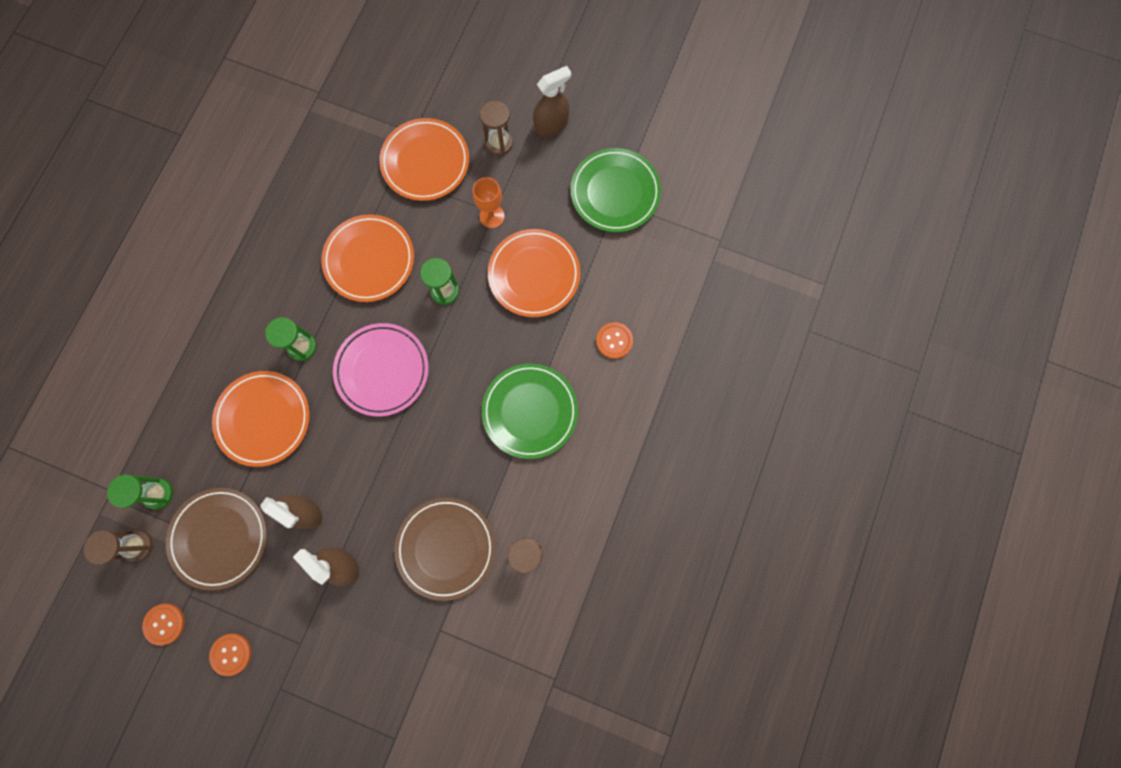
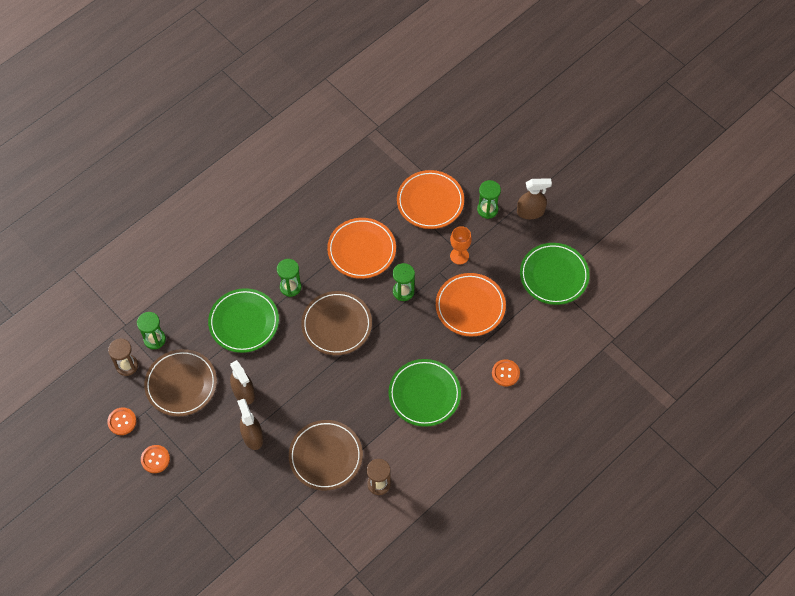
camera: 25 degrees right, 15 degrees down
orange plate [212,371,310,467] -> green plate [208,288,279,353]
pink plate [333,323,429,416] -> brown plate [301,291,372,355]
brown hourglass [480,101,513,156] -> green hourglass [477,180,501,219]

